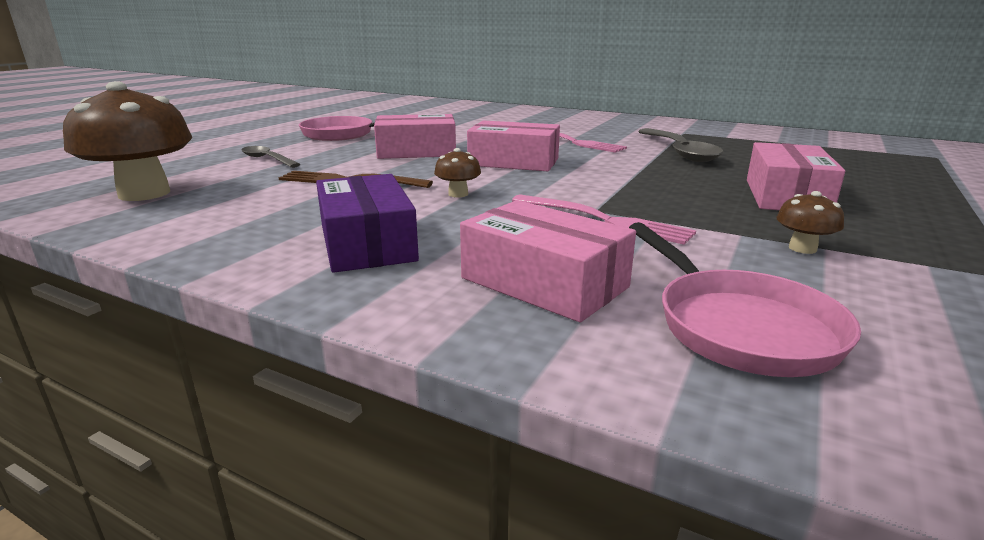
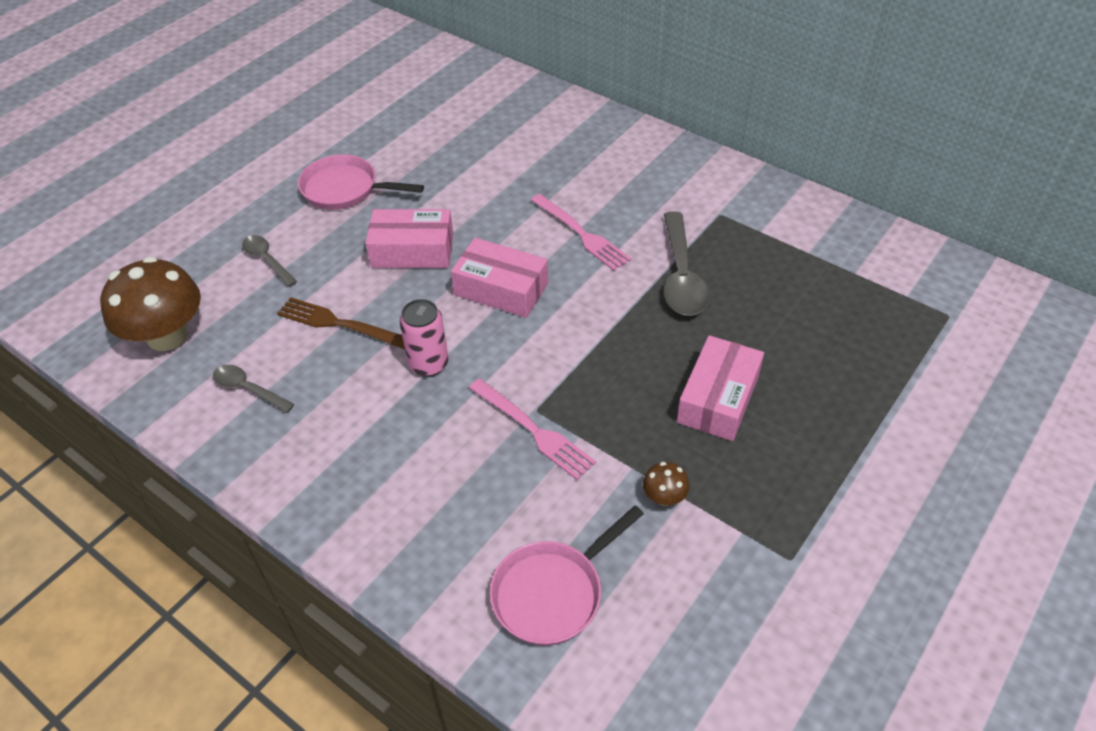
camera: 10 degrees right, 25 degrees up
purple box [316,174,419,273] -> none
brown mushroom [434,148,481,197] -> pink can [399,299,448,377]
pink box [460,200,636,322] -> none
pink pan [629,222,861,377] -> pink pan turned 60 degrees clockwise [490,505,644,646]
none -> grey spoon [213,365,295,413]

